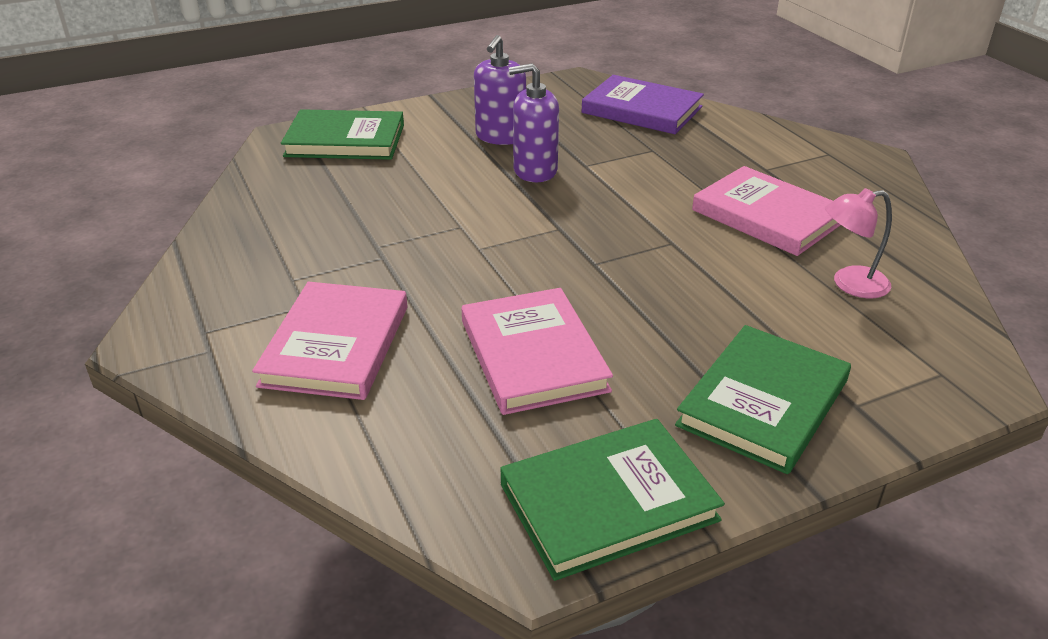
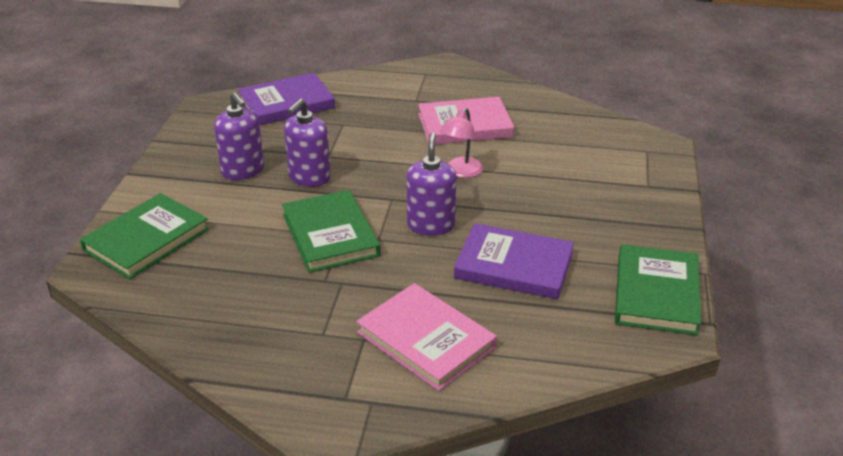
camera: 55 degrees left, 0 degrees up
pink book [462,288,613,415] -> purple book [454,223,574,299]
green book [675,325,851,474] -> green book moved to [282,190,381,273]
pink lamp [825,188,892,298] -> pink lamp moved to [440,108,483,178]
none -> purple soap dispenser [406,133,457,236]

